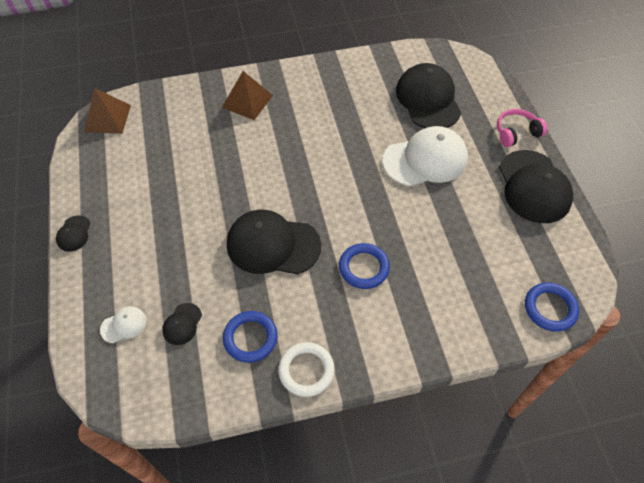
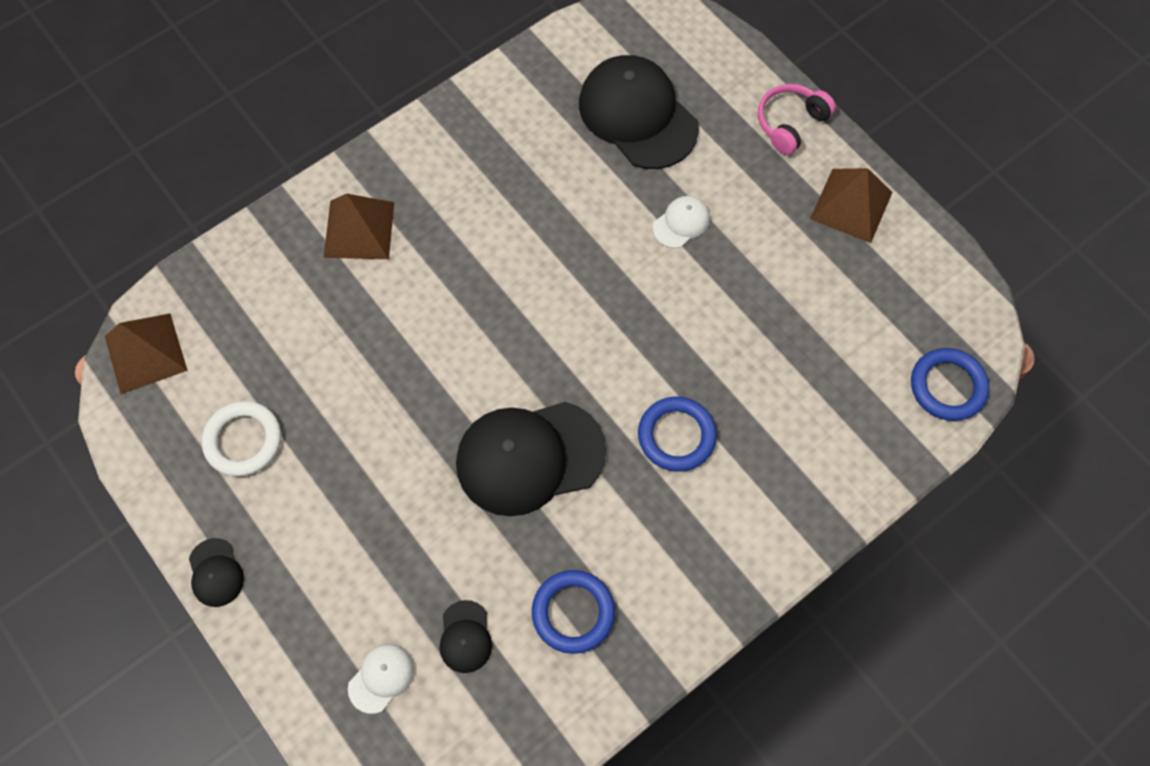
camera: 25 degrees left, 10 degrees up
white ring [278,342,335,397] -> white ring moved to [202,401,281,476]
white cap [382,126,468,187] -> white cap [653,196,710,248], size x0.45
black cap [499,150,573,223] -> brown pyramid [810,168,892,243]

